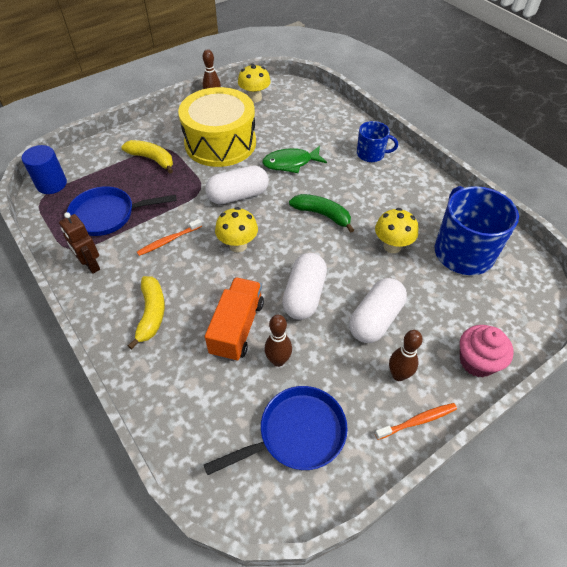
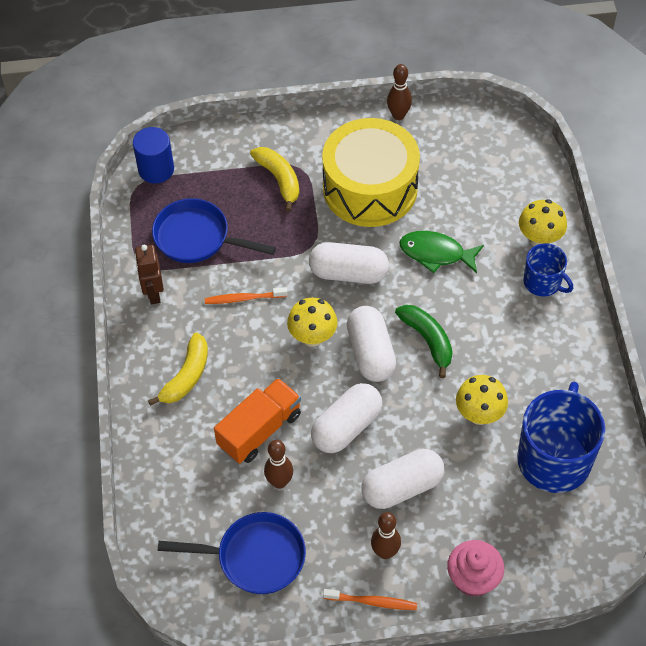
camera: 30 degrees right, 5 degrees up
yellow mushroom [238,64,271,103] -> yellow mushroom moved to [519,199,567,246]
none -> white capsule [347,306,396,382]

